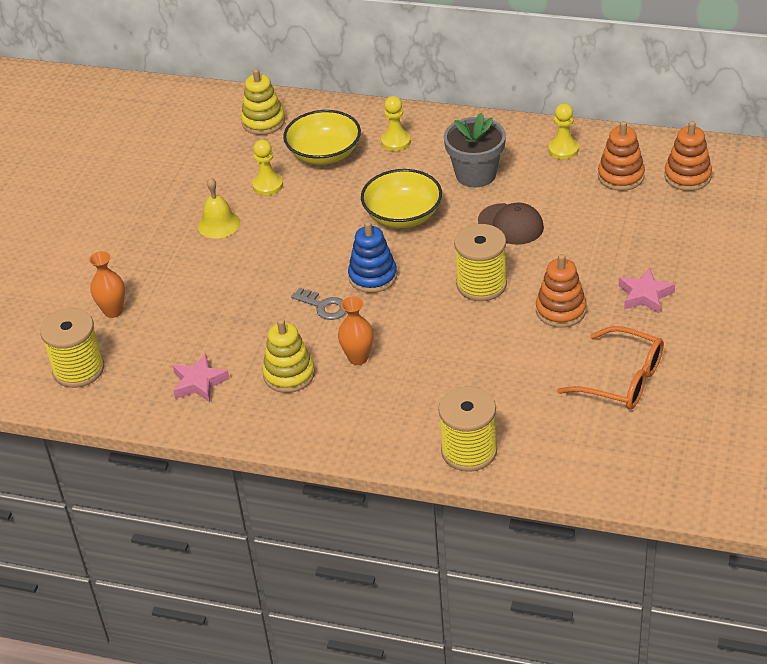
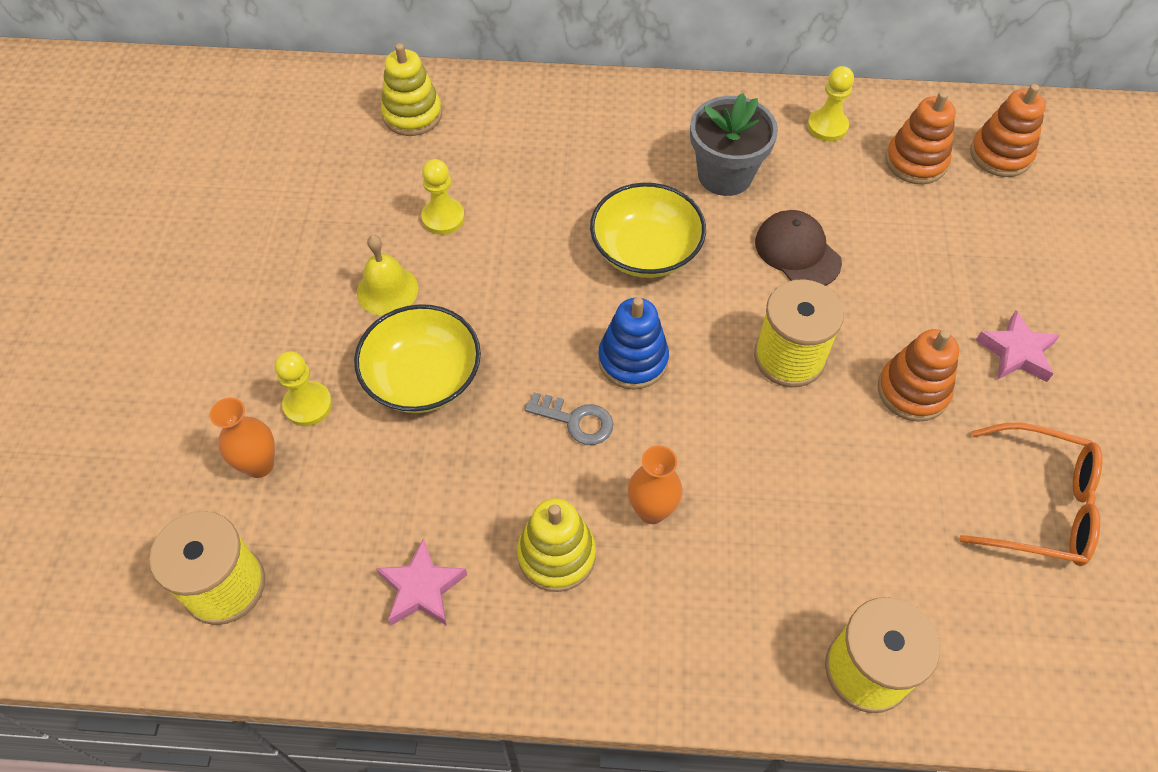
camera: 15 degrees left, 15 degrees up
yellow bowl [283,110,361,165] -> yellow bowl moved to [354,304,481,413]
yellow pawn [381,96,411,151] -> yellow pawn moved to [275,351,332,426]
brown cap [478,203,544,245] -> brown cap turned 150 degrees counterclockwise [755,210,842,286]

